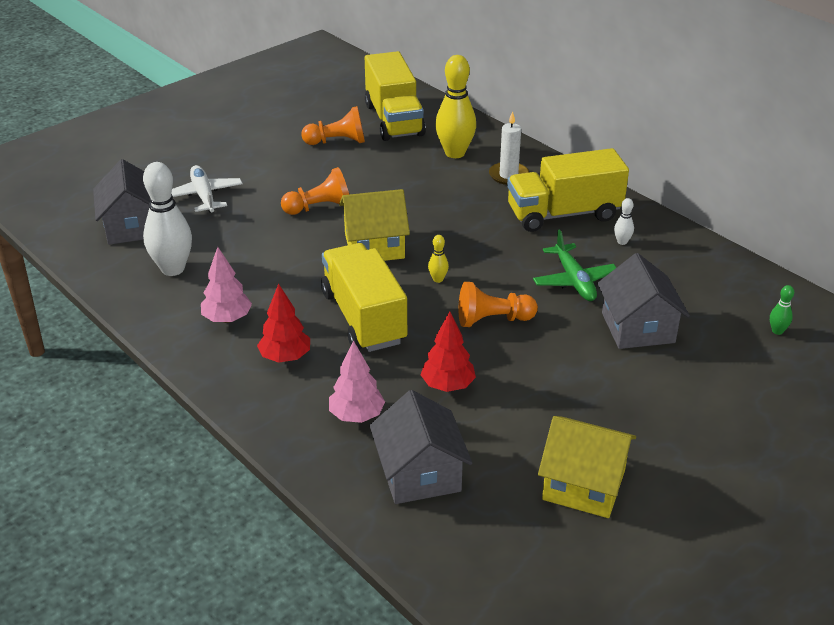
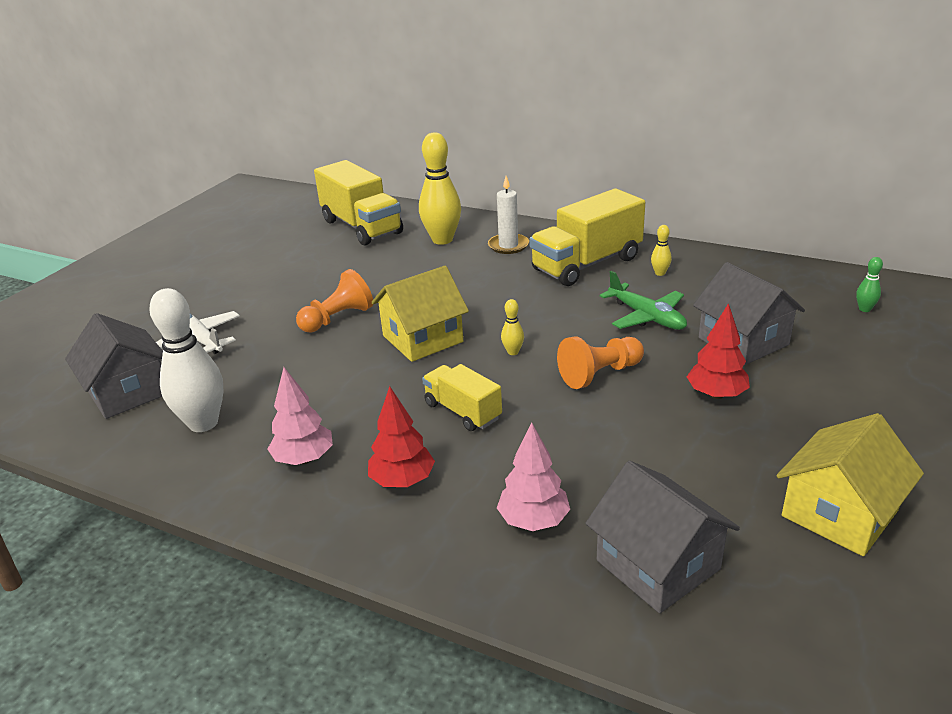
camera: 20 degrees left, 5 degrees down
orange pawn [301,106,365,145] -> none
yellow truck [321,243,407,352] -> yellow truck [422,364,502,431], size x0.56
red tree [420,311,476,392] -> red tree moved to [687,303,750,399]
yellow house [538,416,636,518] -> yellow house turned 45 degrees counterclockwise [776,413,924,556]
white bowling pin [614,198,634,245] -> yellow bowling pin [651,225,672,276]

